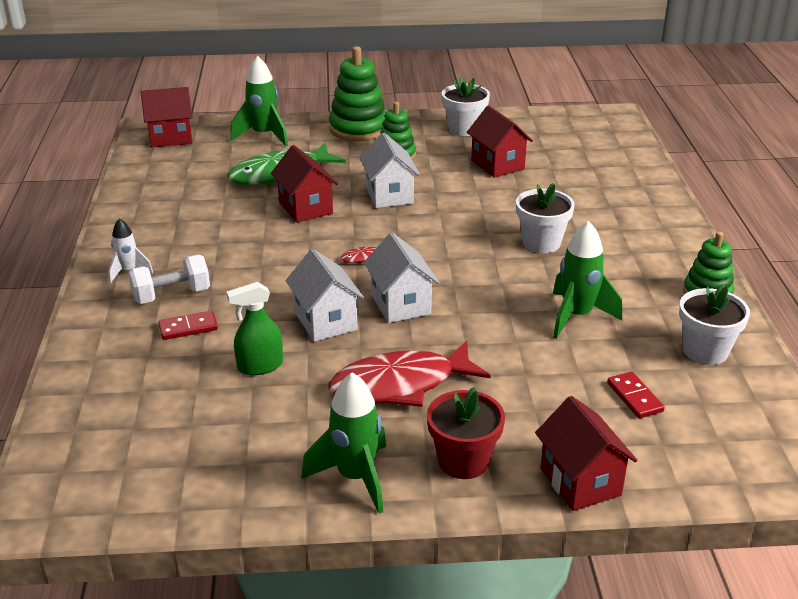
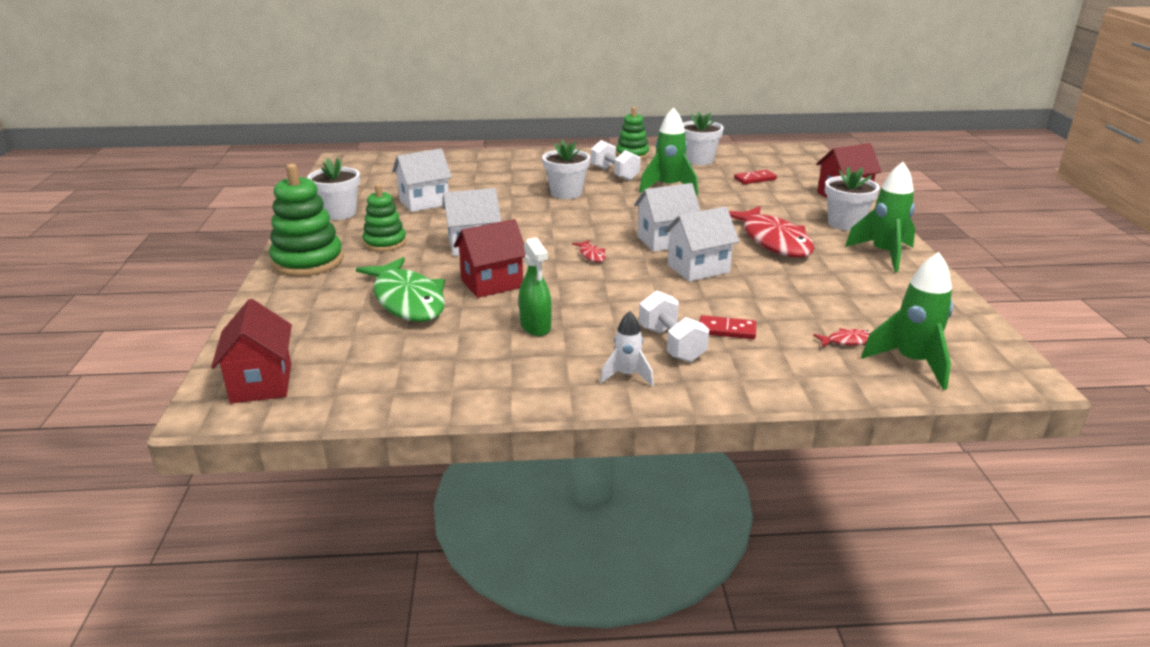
camera: 90 degrees left, 5 degrees down
red domino [158,311,218,340] -> red domino turned 60 degrees counterclockwise [699,315,756,339]
green spray bottle [226,282,283,375] -> green spray bottle moved to [519,237,552,336]
green rocket [230,56,288,146] -> green rocket moved to [861,252,953,390]
red flower pot [427,387,505,479] -> white flower pot [825,167,880,231]
red house [467,106,533,177] -> white house [392,149,452,212]
none -> white dumbbell [591,140,641,181]
none -> red fish [813,328,871,347]

